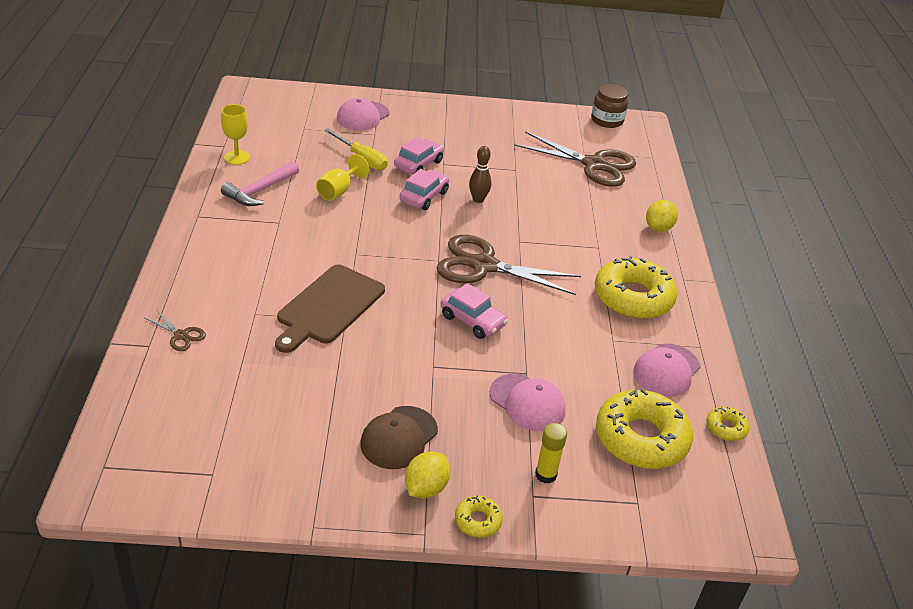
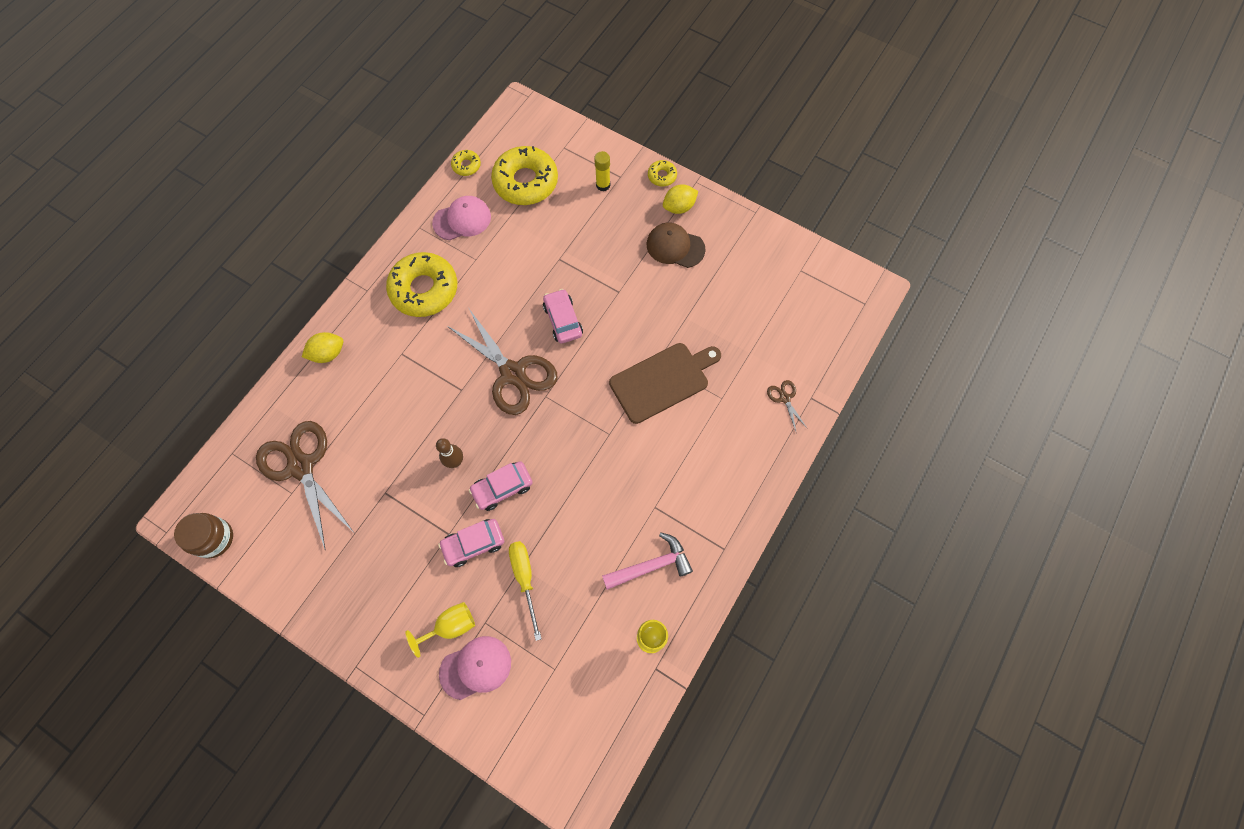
camera: 145 degrees left, 30 degrees up
yellow goblet [316,154,370,201] -> yellow goblet moved to [405,602,475,658]
brown cap [360,406,438,469] -> brown cap turned 135 degrees counterclockwise [647,223,706,268]
pink cap [489,373,566,431] -> none

